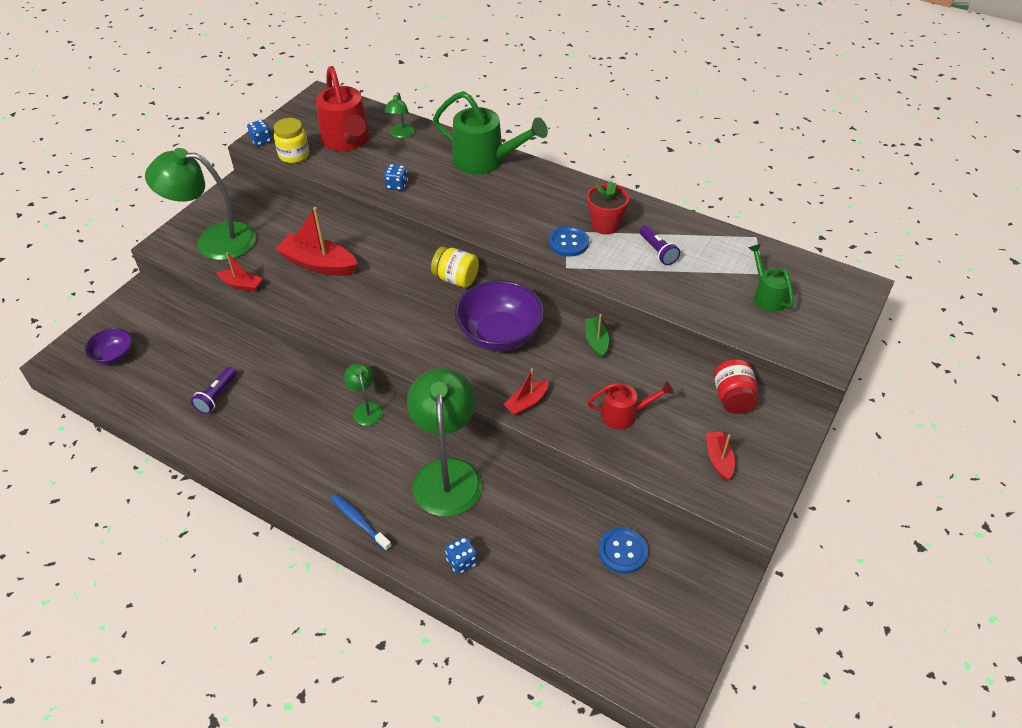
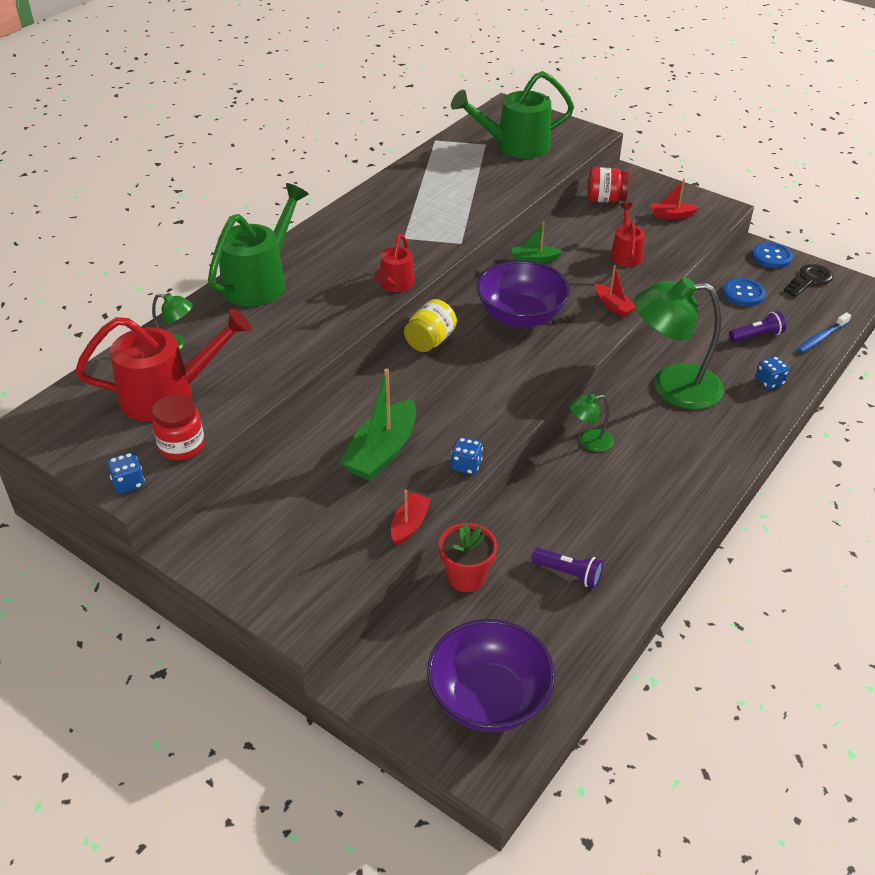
camera: 85 degrees left, 5 degrees down
purple bowl [85,328,132,365] -> purple bowl [427,619,555,732], size x1.88
green lamp [145,148,256,260] -> none
yellow jar [274,118,309,163] -> red jar [152,394,204,460]
red boat [275,207,358,276] -> green boat [339,368,416,481]
blue toothbrush [331,493,392,551] -> blue toothbrush moved to [797,312,851,353]
blue dice [384,164,408,191] -> blue dice moved to [451,437,483,475]
blue button [549,226,589,257] -> blue button moved to [752,242,793,268]
red flower pot [587,181,629,235] -> red flower pot moved to [439,523,497,592]
purple flashlight [640,225,680,265] -> purple flashlight moved to [729,311,786,342]
green watering can [748,244,794,312] -> green watering can [451,71,574,159], size x1.80
none -> red watering can [374,234,415,292]
none -> black key [784,264,833,297]

